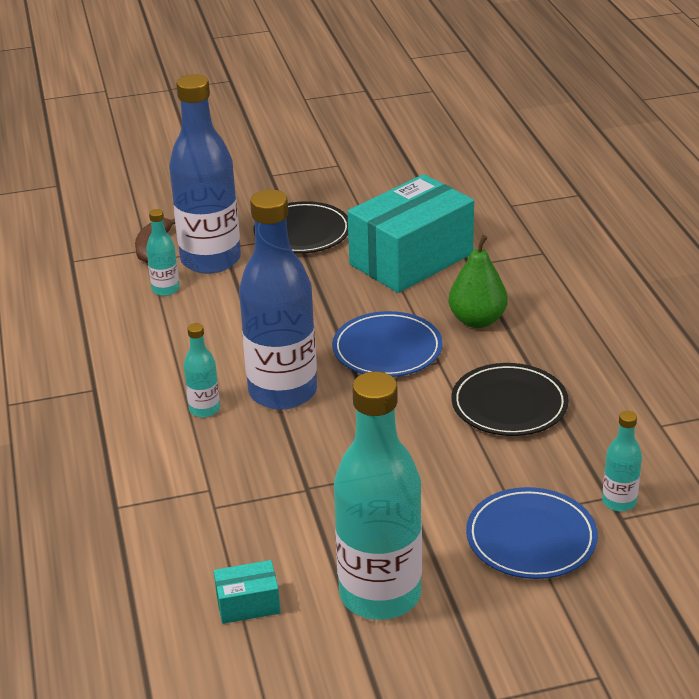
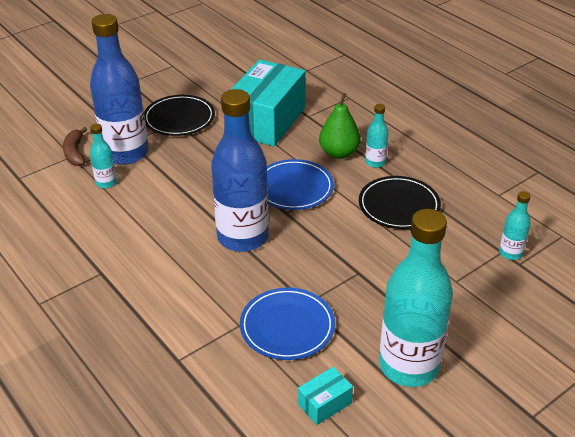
camera: 25 degrees left, 5 degrees up
turquoise bottle [184,323,220,417] -> turquoise bottle moved to [365,104,389,168]
blue plate [466,487,598,579] -> blue plate moved to [240,288,335,360]

